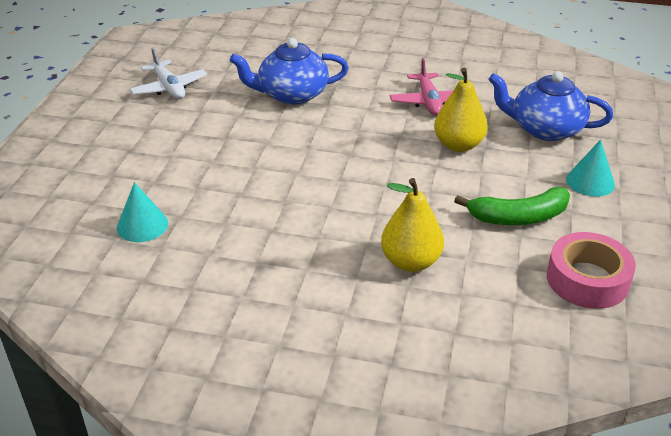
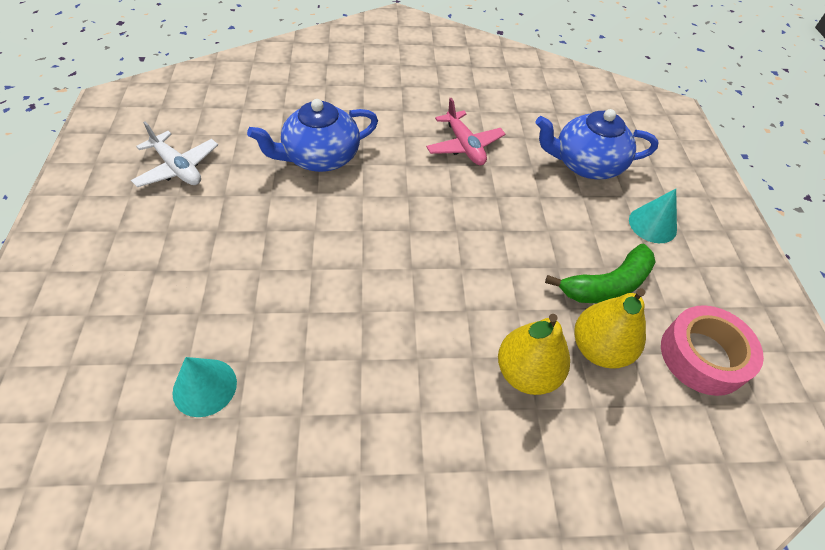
camera: 20 degrees left, 15 degrees up
yellow pear [434,68,488,152] -> yellow pear moved to [574,288,646,369]

